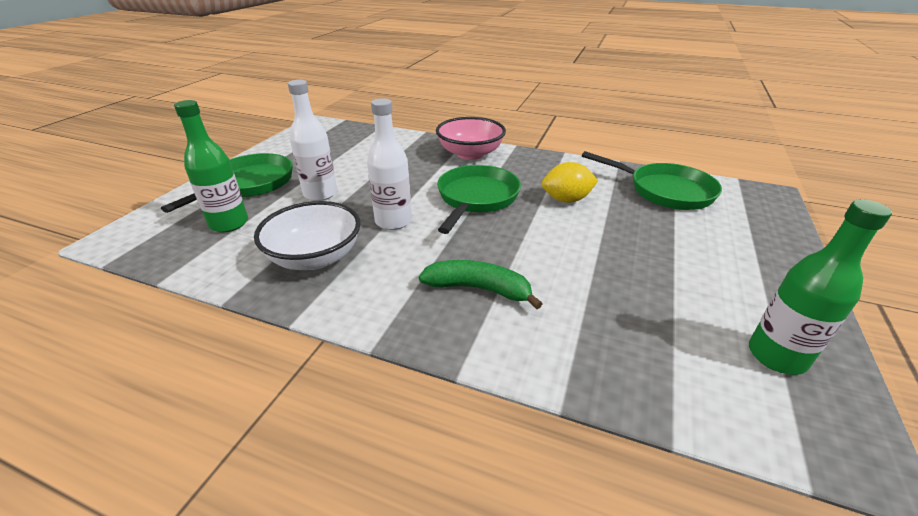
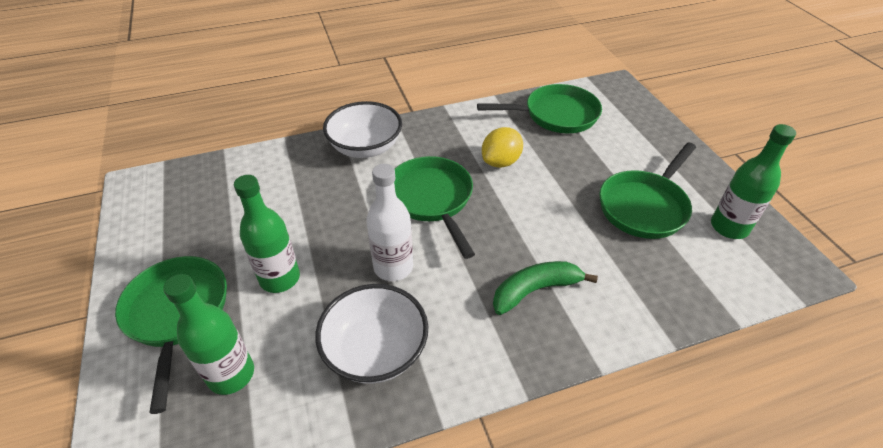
camera: 40 degrees left, 10 degrees up
white bottle [288,80,337,201] -> green bottle [234,175,300,293]
pink bowl [436,117,506,160] -> white bowl [323,101,402,158]
none -> green pan [599,143,696,239]

